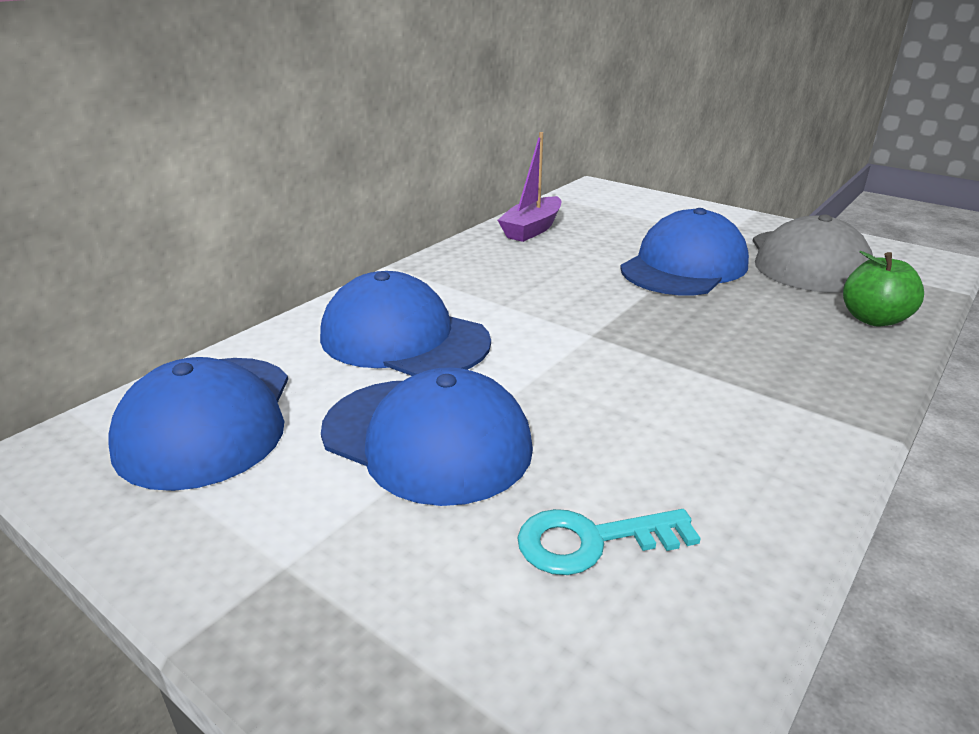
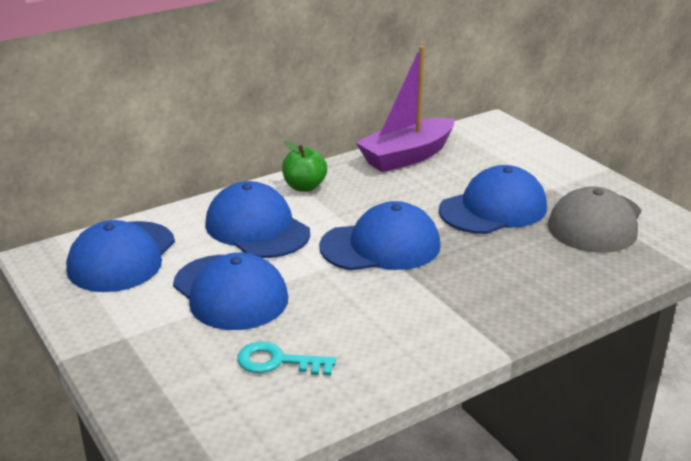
camera: 20 degrees right, 0 degrees up
purple boat [498,132,561,242] -> purple boat [356,46,454,172], size x1.54
green apple [843,251,924,326] -> green apple moved to [282,141,327,192]
none -> blue cap [319,201,441,271]

